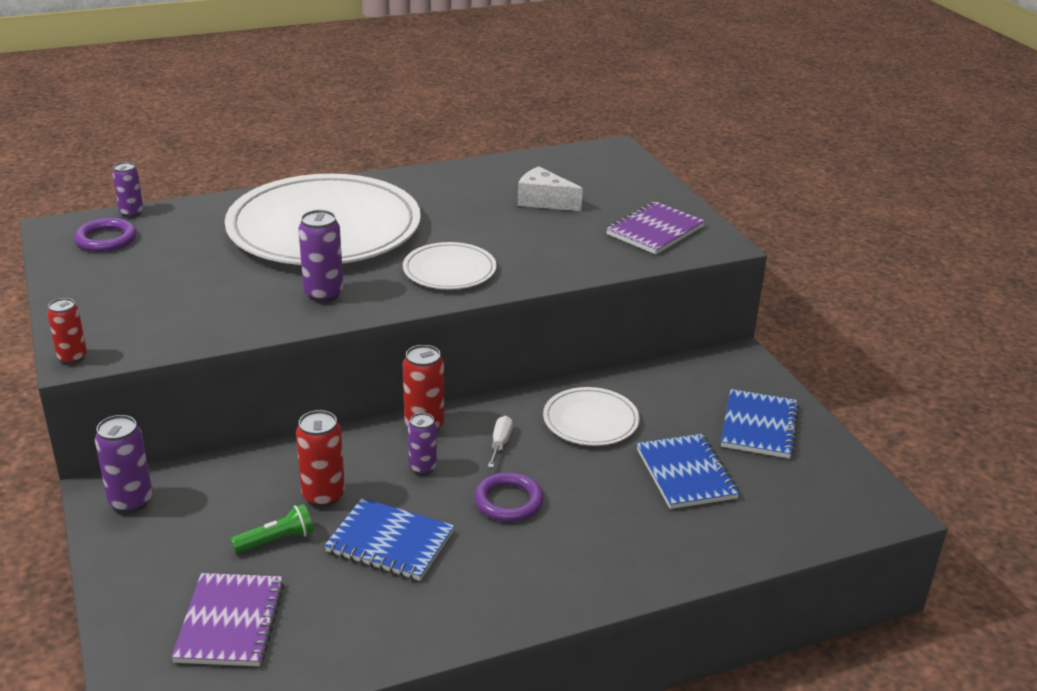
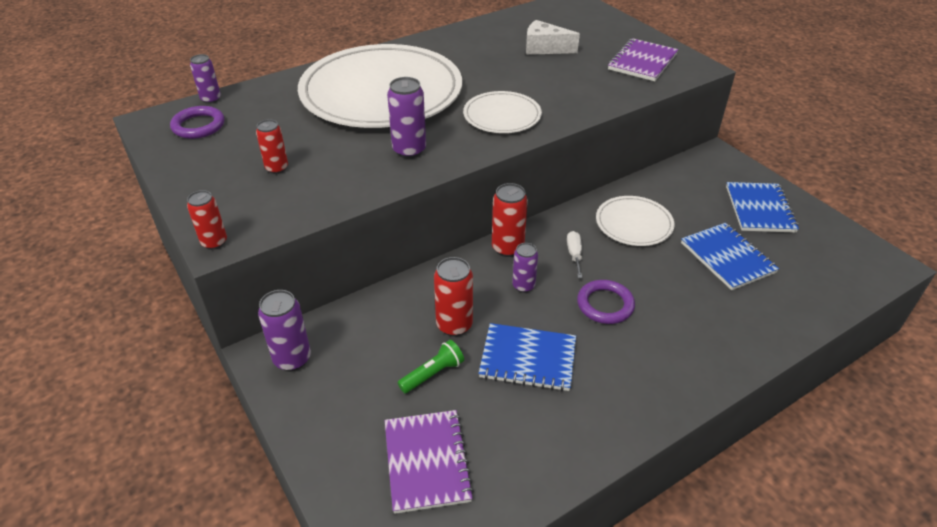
camera: 10 degrees left, 10 degrees up
none -> red can [256,119,288,174]

